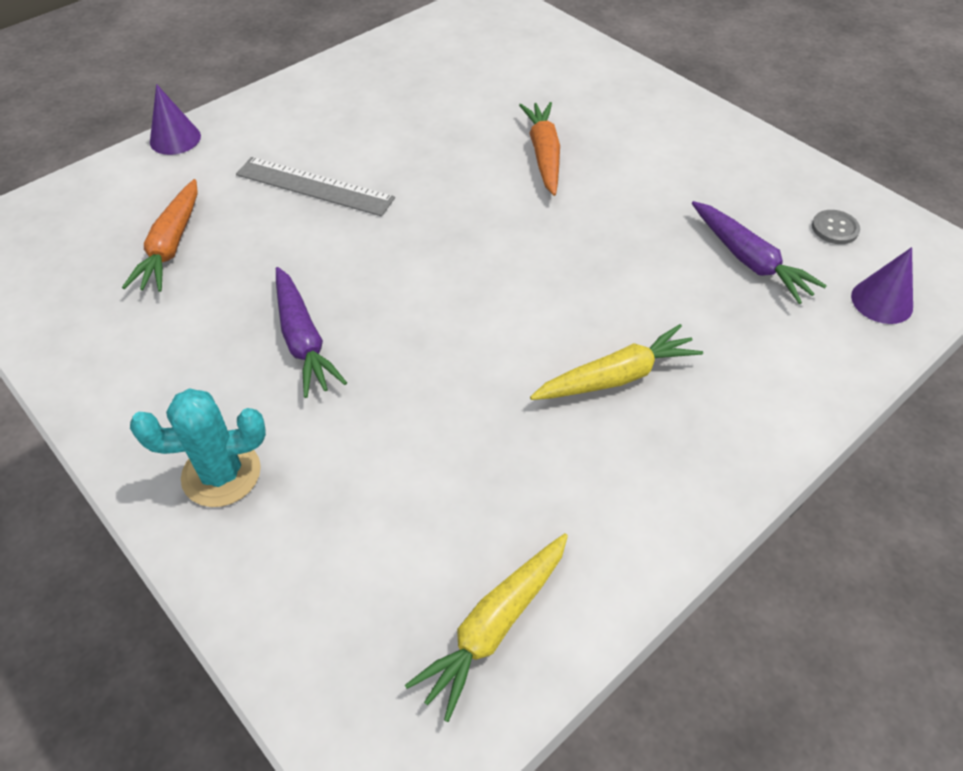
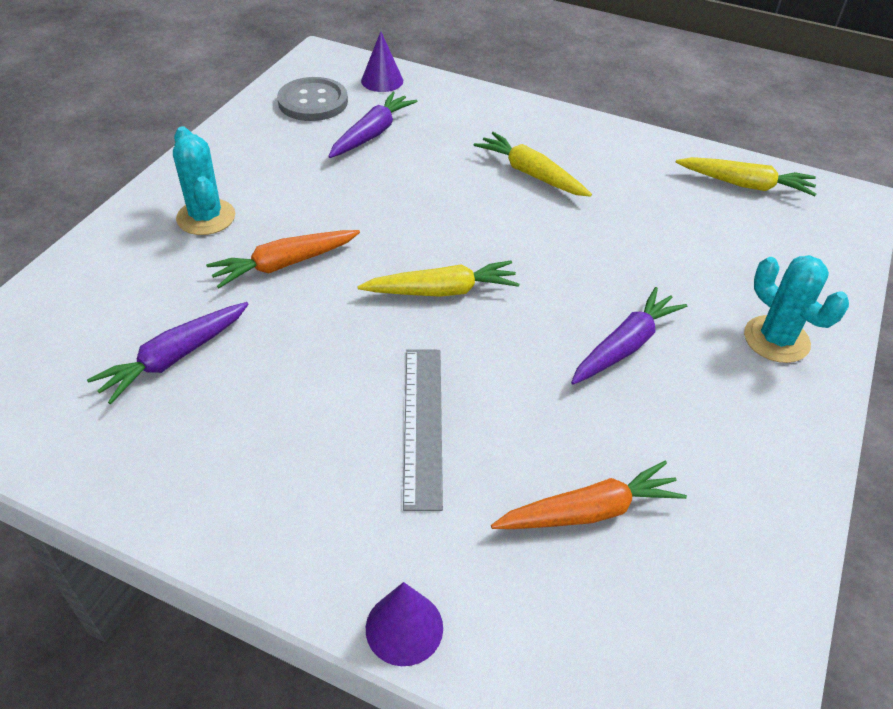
camera: 115 degrees left, 5 degrees down
grey button [812,210,860,244] -> grey button [277,77,348,121], size x1.93
none -> purple carrot [87,302,249,404]
none -> turquoise cactus [173,126,235,235]
none -> yellow carrot [357,261,519,297]

